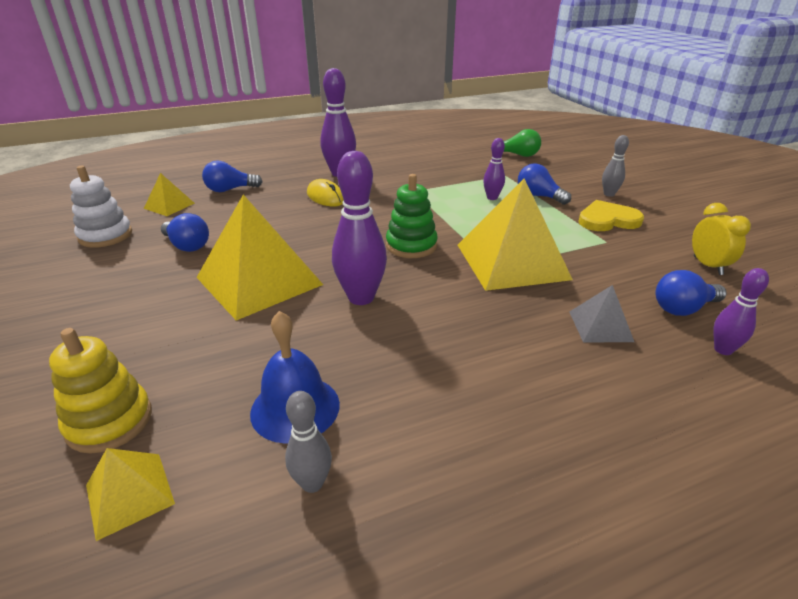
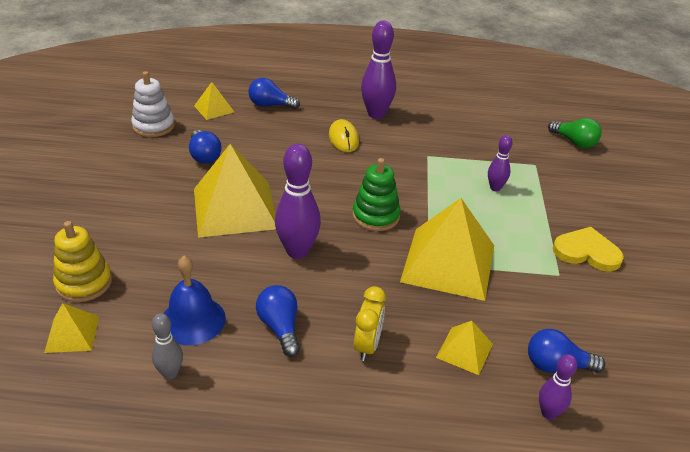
camera: 25 degrees right, 5 degrees up
blue light bulb [518,163,571,205] -> blue light bulb moved to [256,285,300,357]
grey pyramid [569,285,634,342] -> yellow pyramid [436,321,493,375]
grey bowling pin [602,135,629,197] -> none
yellow clock [692,203,751,275] -> yellow clock moved to [354,286,386,361]

